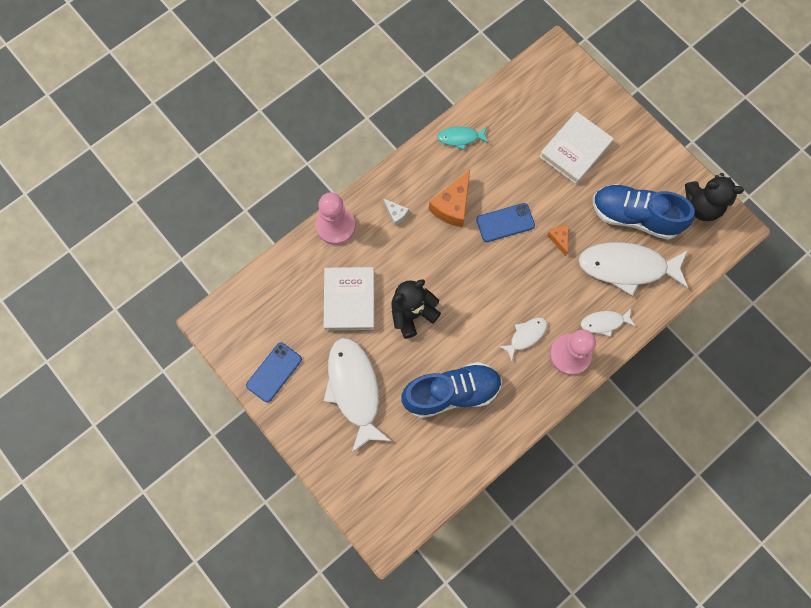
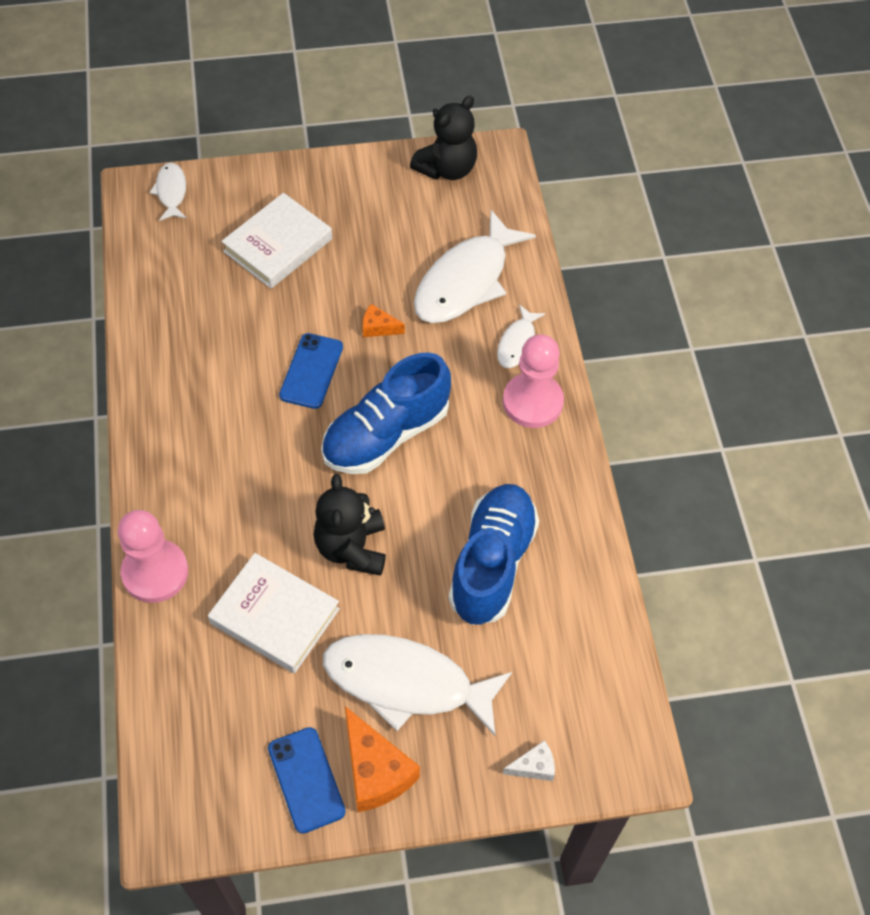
camera: 60 degrees left, 15 degrees down
white cheese [383,198,409,226] -> white cheese moved to [503,740,555,781]
orange cheese [429,170,470,227] -> orange cheese moved to [345,706,420,812]
turquoise fish [437,127,488,150] -> none
white fish [499,317,547,361] -> white fish moved to [150,163,187,221]
white book [539,111,614,184] -> white book turned 60 degrees clockwise [221,193,332,288]
blue shoe [593,184,695,240] -> blue shoe moved to [321,352,451,474]

